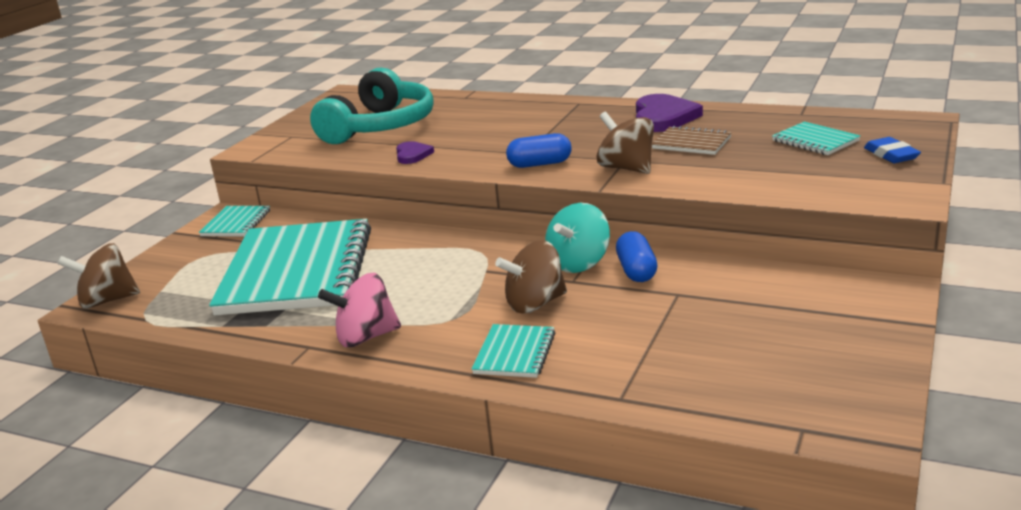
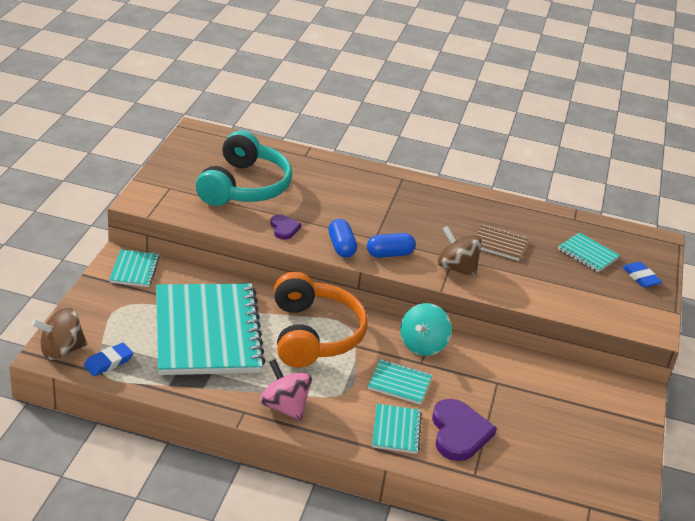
camera: 15 degrees left, 10 degrees up
pink spinning top [318,273,401,347] -> pink spinning top turned 75 degrees clockwise [260,359,312,421]
brown spinning top [495,240,567,313] -> turquoise notebook [368,359,432,405]
blue capsule [616,231,657,282] -> blue capsule moved to [328,219,357,258]
purple heart [636,94,703,132] -> purple heart moved to [432,399,497,461]
none -> blue eraser [84,343,133,376]
none -> orange headphones [274,272,368,368]

